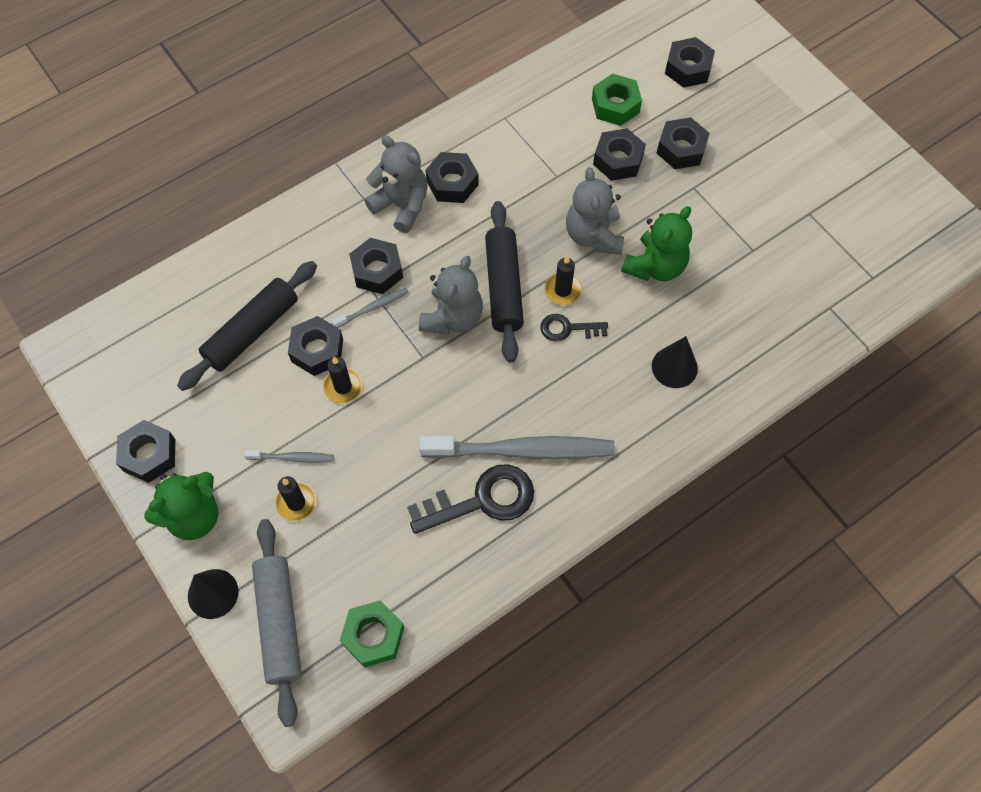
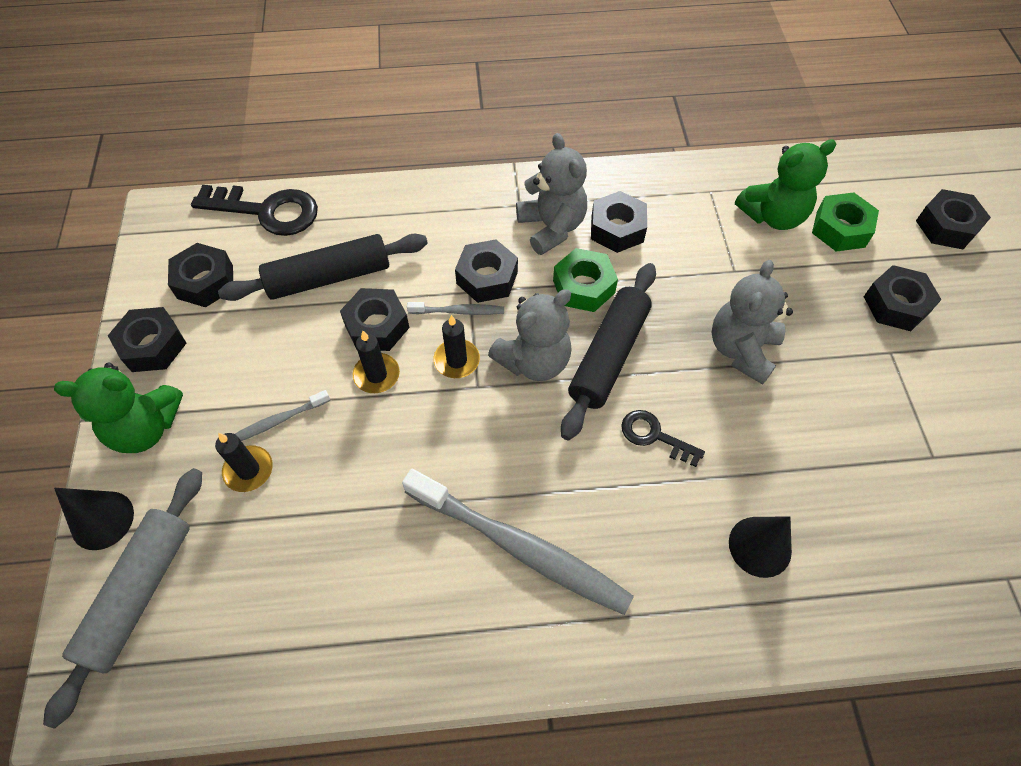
camera: 30 degrees right, 5 degrees down
grey toothbrush [244,450,334,463] -> grey toothbrush turned 120 degrees clockwise [235,390,330,441]
green nut [340,600,404,667] -> green nut moved to [553,248,618,312]
black key [407,464,534,534] -> black key moved to [191,185,318,236]
black candle [544,256,582,305] -> black candle moved to [434,315,480,378]
black nut [593,128,646,181] -> black nut moved to [168,243,233,307]
green teddy bear [621,206,692,281] -> green teddy bear moved to [735,139,837,230]

